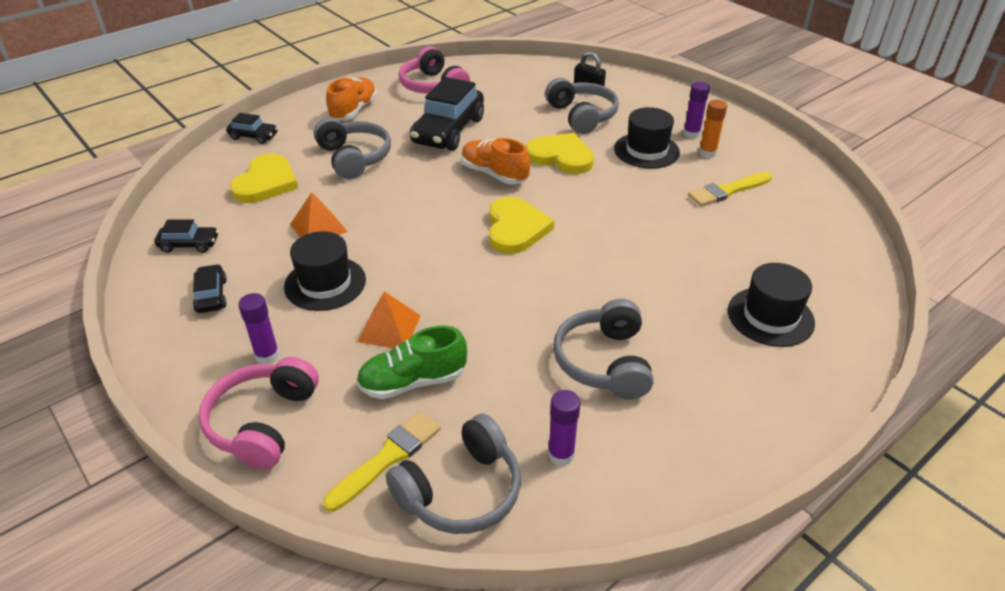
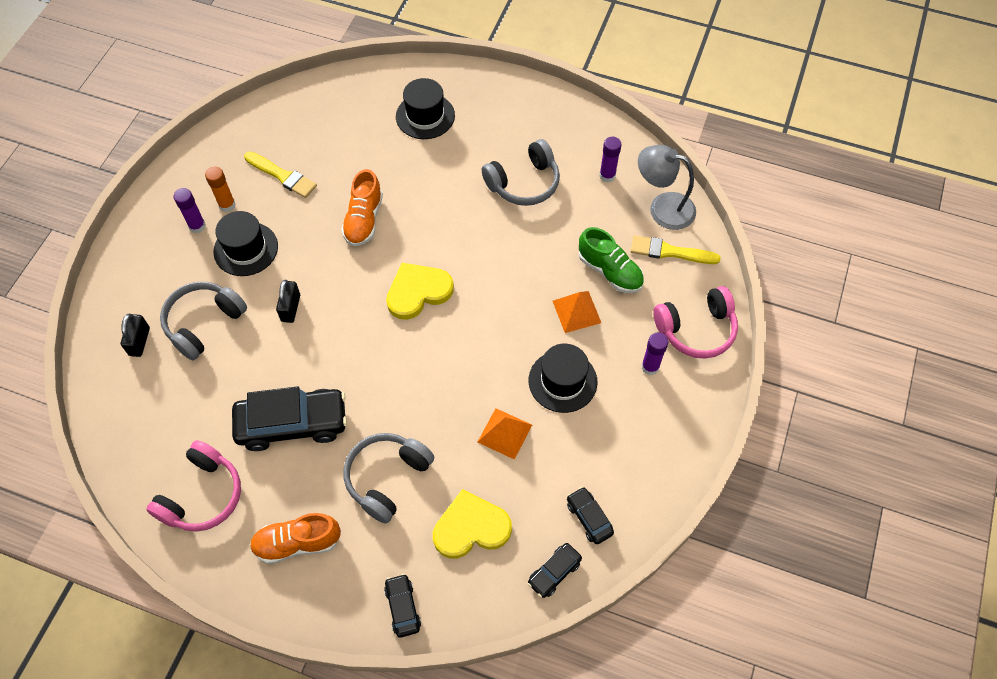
camera: 120 degrees left, 20 degrees up
black car [193,264,227,313] -> black car moved to [528,543,582,598]
grey headphones [386,413,521,534] -> grey lamp [638,145,696,230]
orange shoe [461,138,530,184] -> orange shoe moved to [341,169,383,246]
yellow heart [526,133,594,174] -> black padlock [276,280,300,323]

